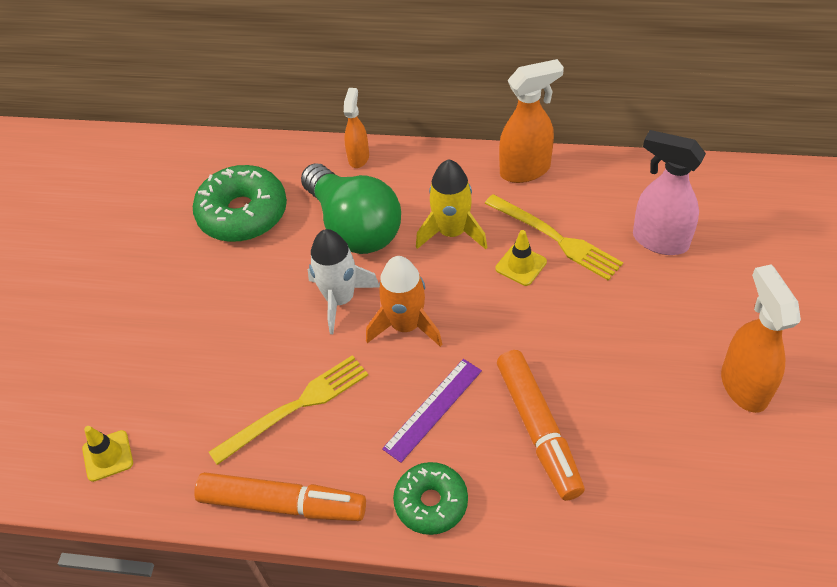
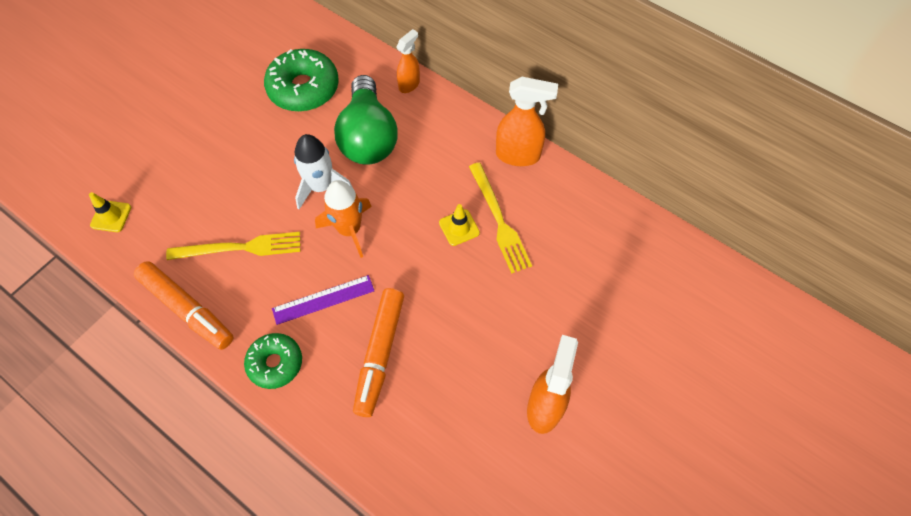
camera: 25 degrees right, 10 degrees up
yellow rocket [416,159,487,249] -> none
pink spray bottle [633,130,706,255] -> none

